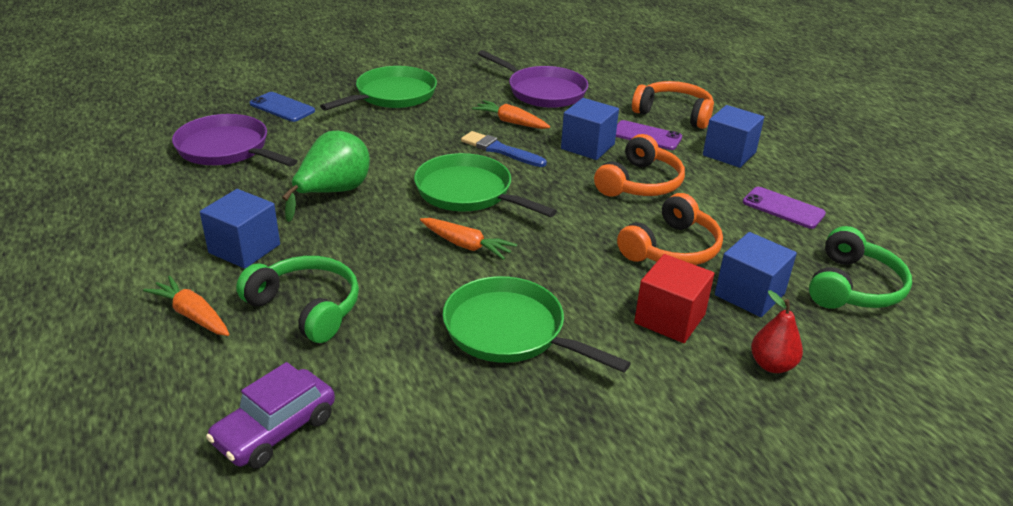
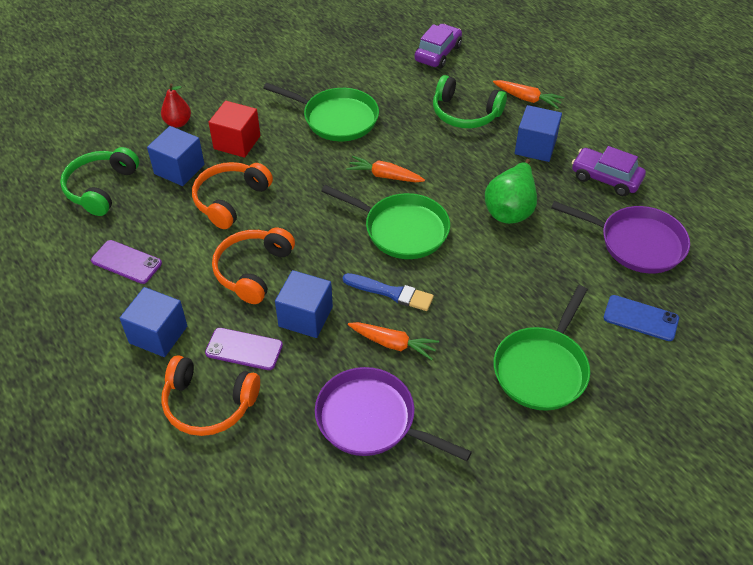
camera: 170 degrees right, 15 degrees up
none -> purple car [572,146,646,196]

